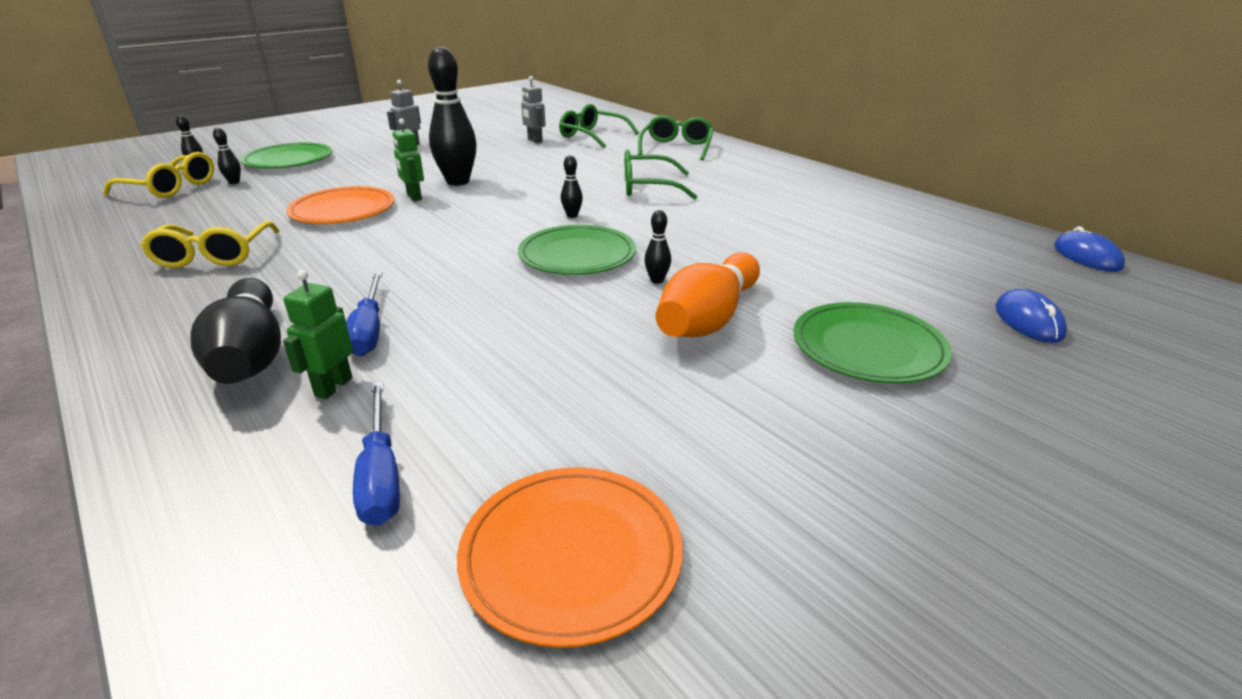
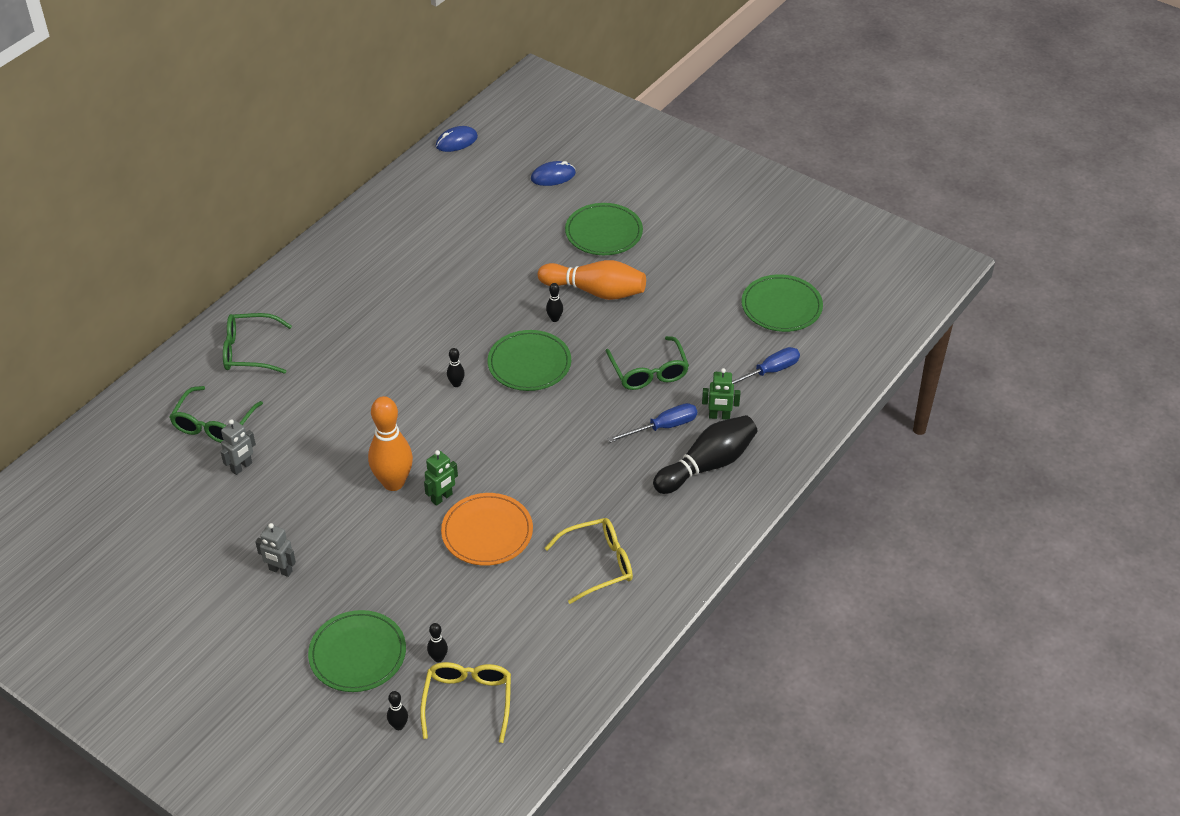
camera: 105 degrees left, 15 degrees up
black bowling pin [428,46,477,186] -> orange bowling pin [368,396,413,491]
orange plate [457,467,683,648] -> green plate [741,274,823,332]
green glasses [625,149,698,199] -> green glasses moved to [606,336,689,390]

